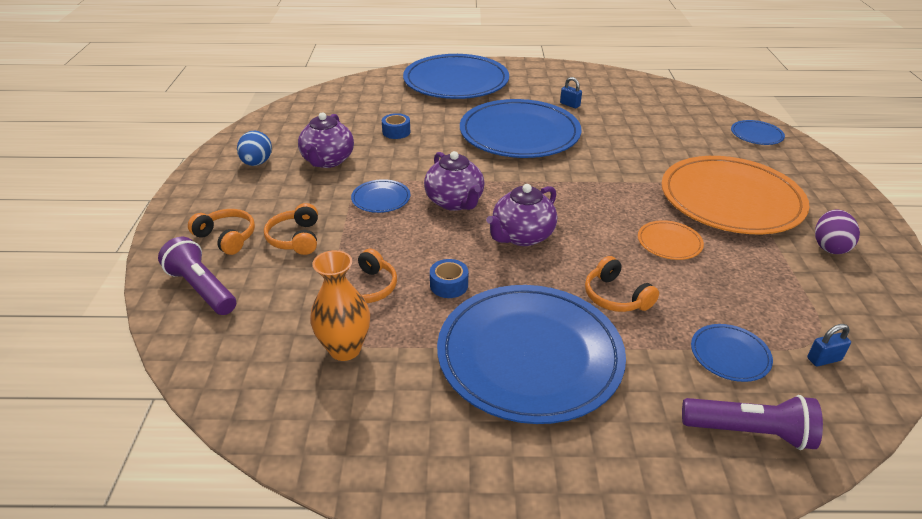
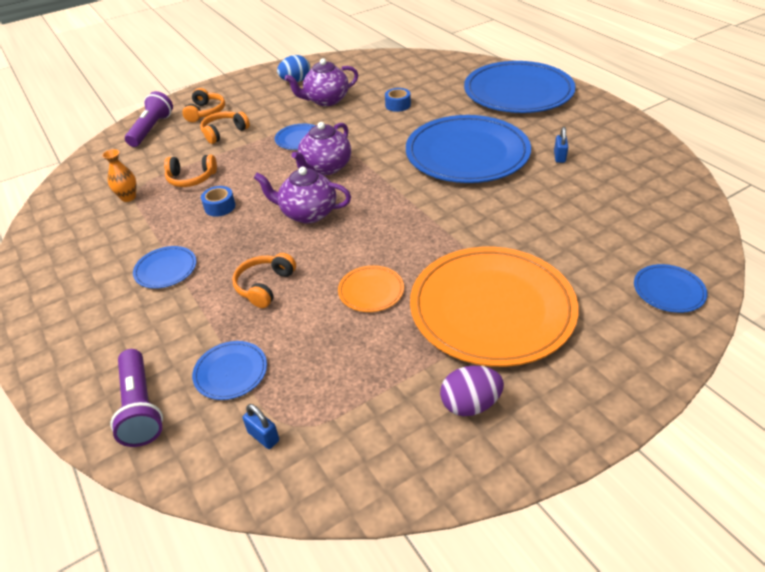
camera: 60 degrees right, 5 degrees up
orange vase [310,250,370,361] -> orange vase [102,149,136,202], size x0.65
blue plate [437,285,626,424] -> blue plate [133,246,197,289], size x0.42

